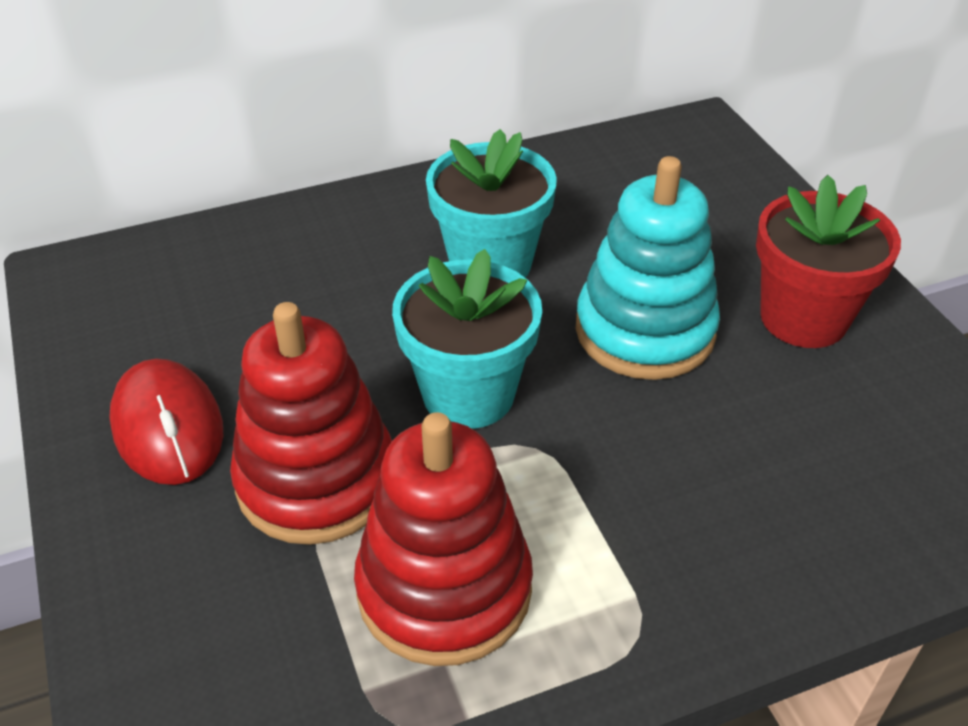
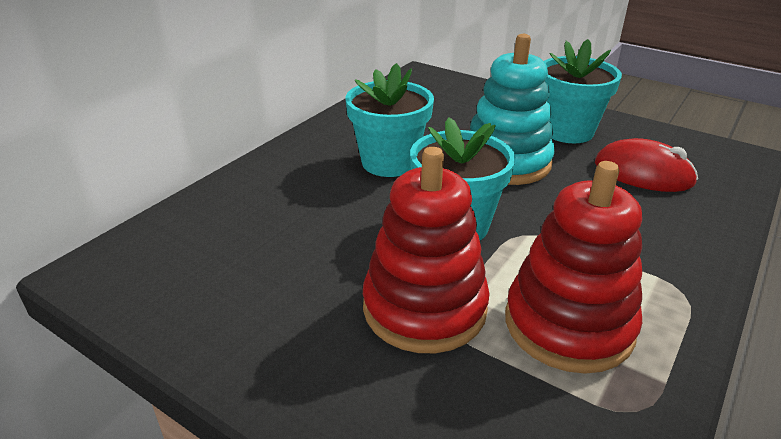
camera: 35 degrees left, 10 degrees down
red mouse [109,358,223,485] -> red mouse moved to [595,138,698,192]
red flower pot [756,175,901,348] -> turquoise flower pot [544,39,622,143]

